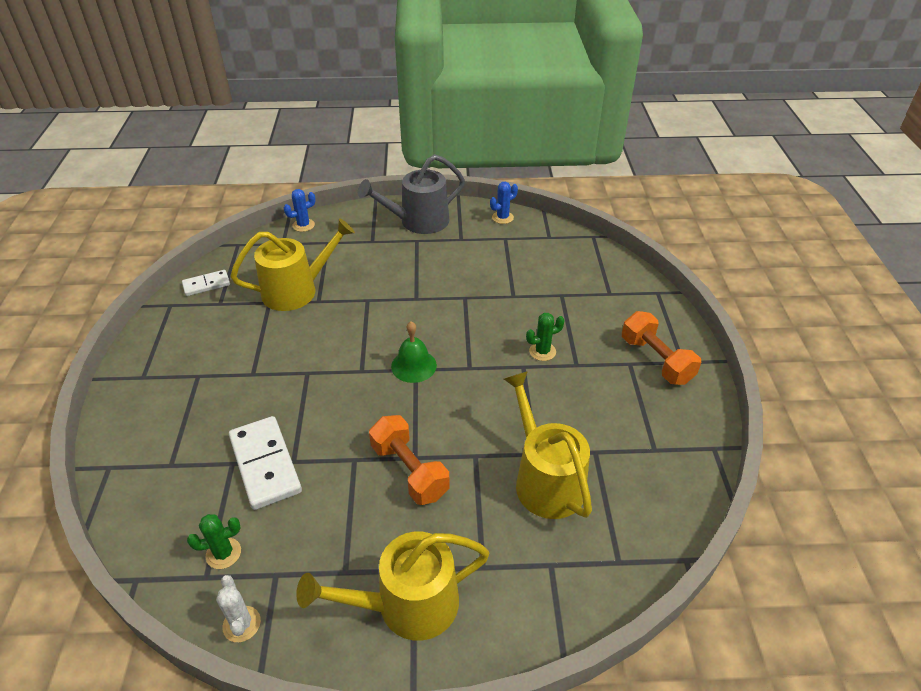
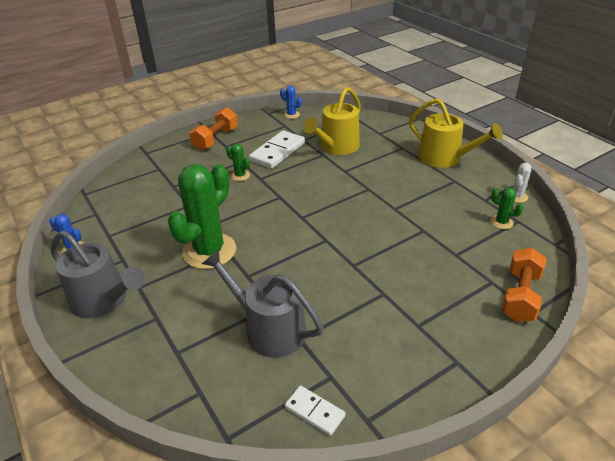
camera: 120 degrees left, 5 degrees down
white domino [229,416,302,510] -> white domino moved to [249,131,305,169]
yellow watering can [231,218,355,311] -> grey watering can [202,249,323,358]
blue cactus [284,189,316,232] -> blue cactus moved to [280,86,302,119]
orange dumbbell [369,415,450,505] -> orange dumbbell moved to [502,248,547,322]
green bell [391,321,437,383] -> none
none -> green cactus [168,164,236,269]

